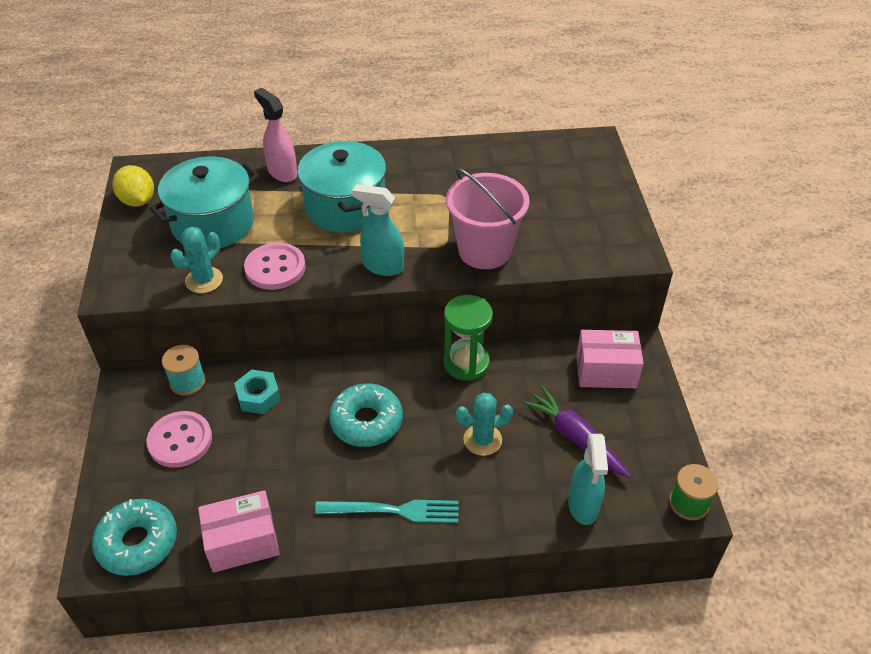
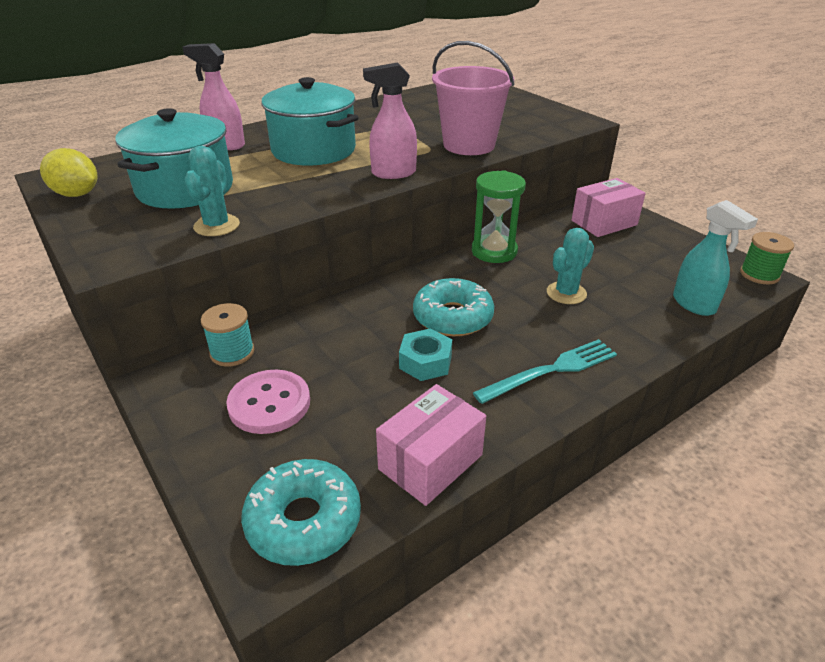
camera: 30 degrees left, 10 degrees down
turquoise nut [234,369,281,414] -> turquoise nut moved to [399,328,452,381]
pink button [244,243,306,290] -> none
turquoise spray bottle [352,184,404,276] -> pink spray bottle [363,62,417,179]
purple carrot [522,386,631,478] -> none

